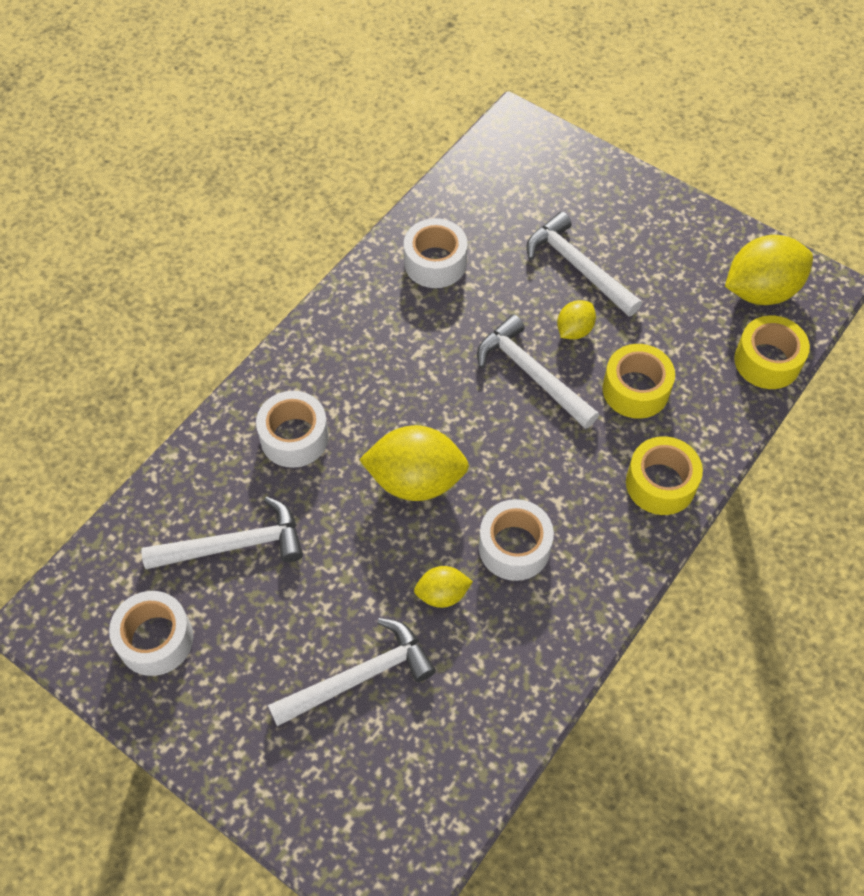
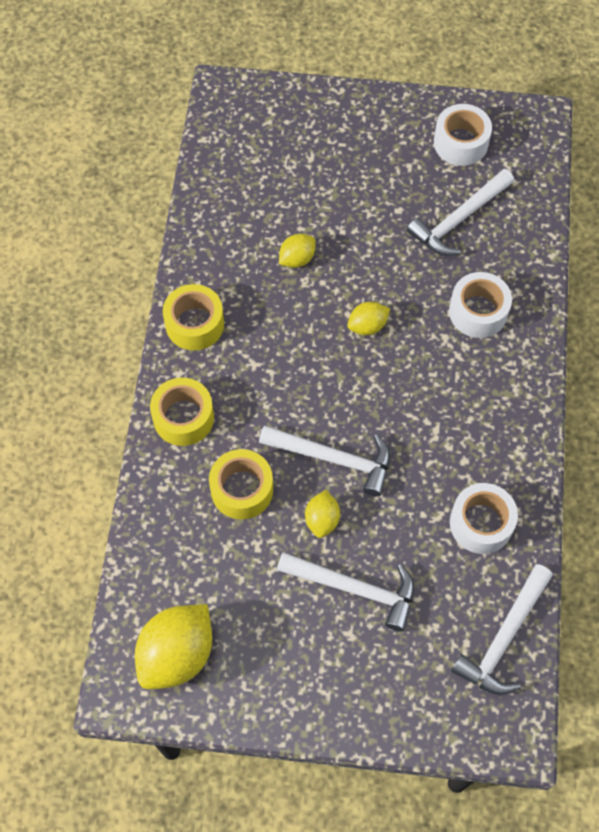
camera: 150 degrees right, 5 degrees up
white hammer [268,618,436,726] -> white hammer moved to [451,564,553,695]
yellow lemon [359,425,469,501] -> yellow lemon [347,302,390,335], size x0.52
white tape [479,499,554,581] -> none
yellow tape [734,315,810,389] -> yellow tape moved to [163,284,224,350]

